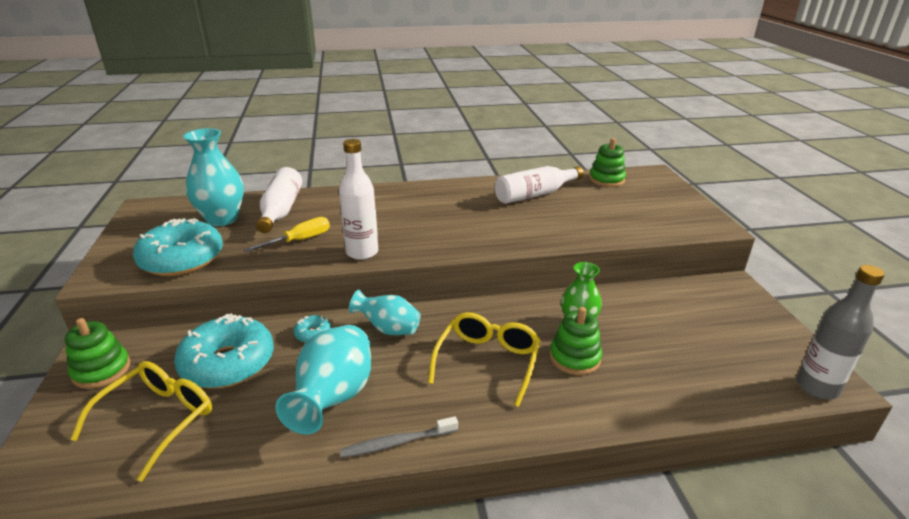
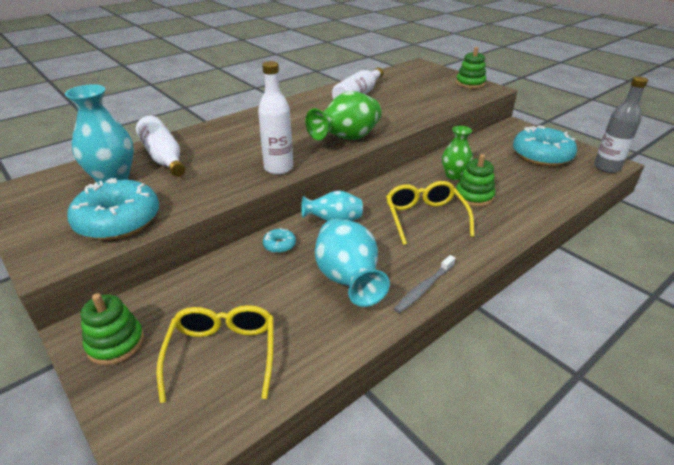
camera: 30 degrees left, 5 degrees up
turquoise donut [174,313,274,389] -> turquoise donut moved to [513,125,577,166]
yellow screwdriver [244,217,330,252] -> none
green stacking toy [589,138,626,187] -> green stacking toy moved to [456,47,486,89]
none -> green vase [305,91,381,140]

